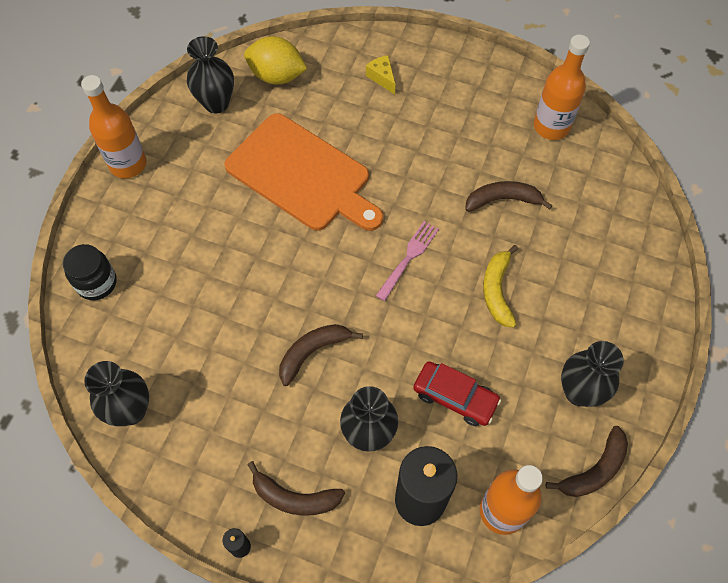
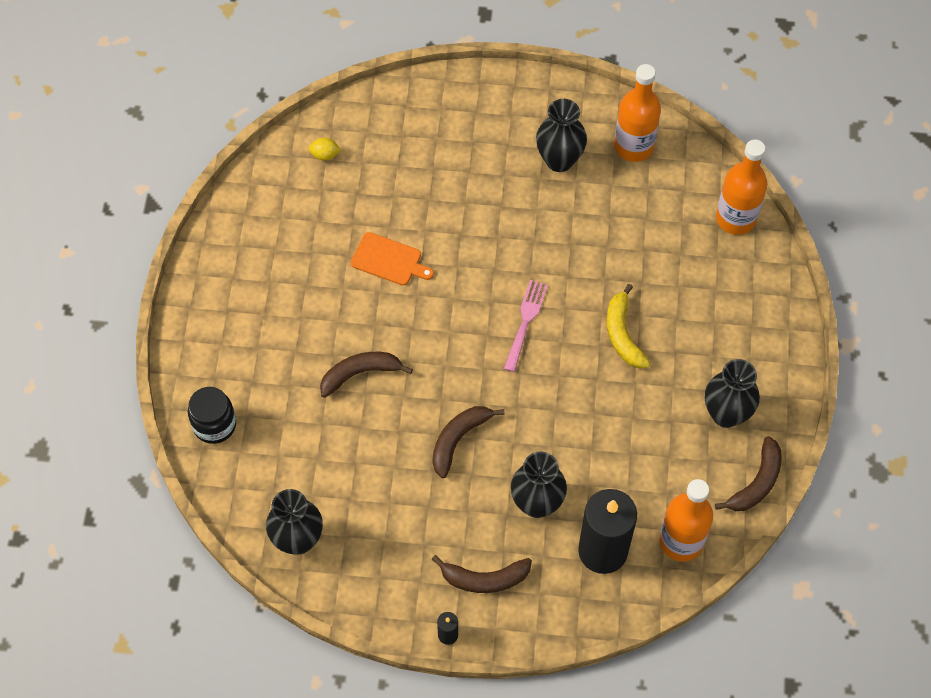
camera: 15 degrees left, 0 degrees up
orange bottle [81,75,147,178] -> orange bottle moved to [716,139,767,235]
black vase [187,36,234,113] -> black vase moved to [536,99,587,172]
orange cutting board [224,113,383,231] -> orange cutting board [351,232,434,286], size x0.45
yellow lemon [244,36,307,85] -> yellow lemon [308,138,341,161], size x0.45
yellow cheese [366,55,395,94] -> none
red car [413,361,501,426] -> none
brown banana [465,181,553,212] -> brown banana moved to [320,352,413,398]

